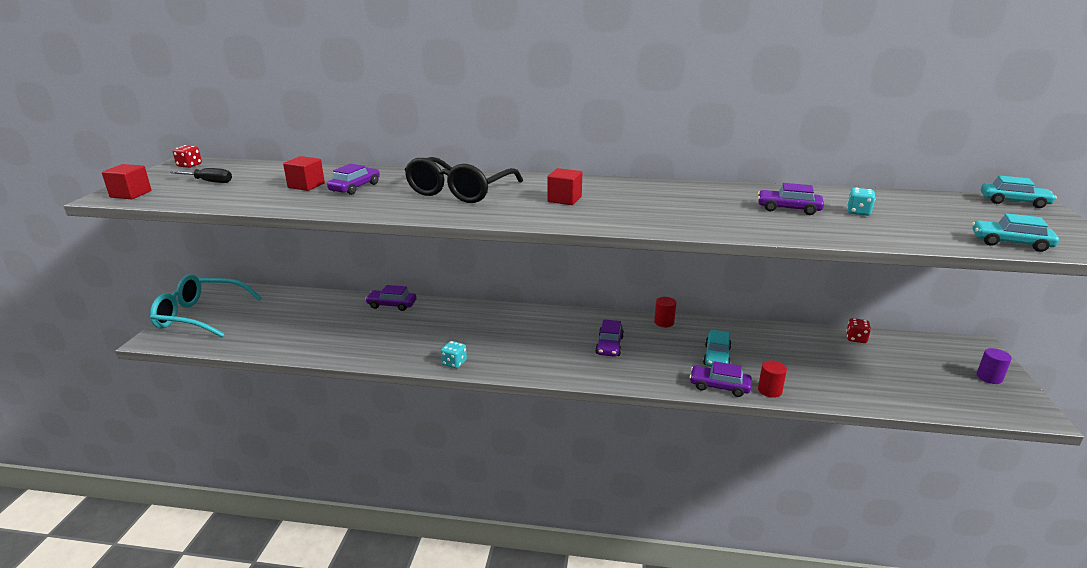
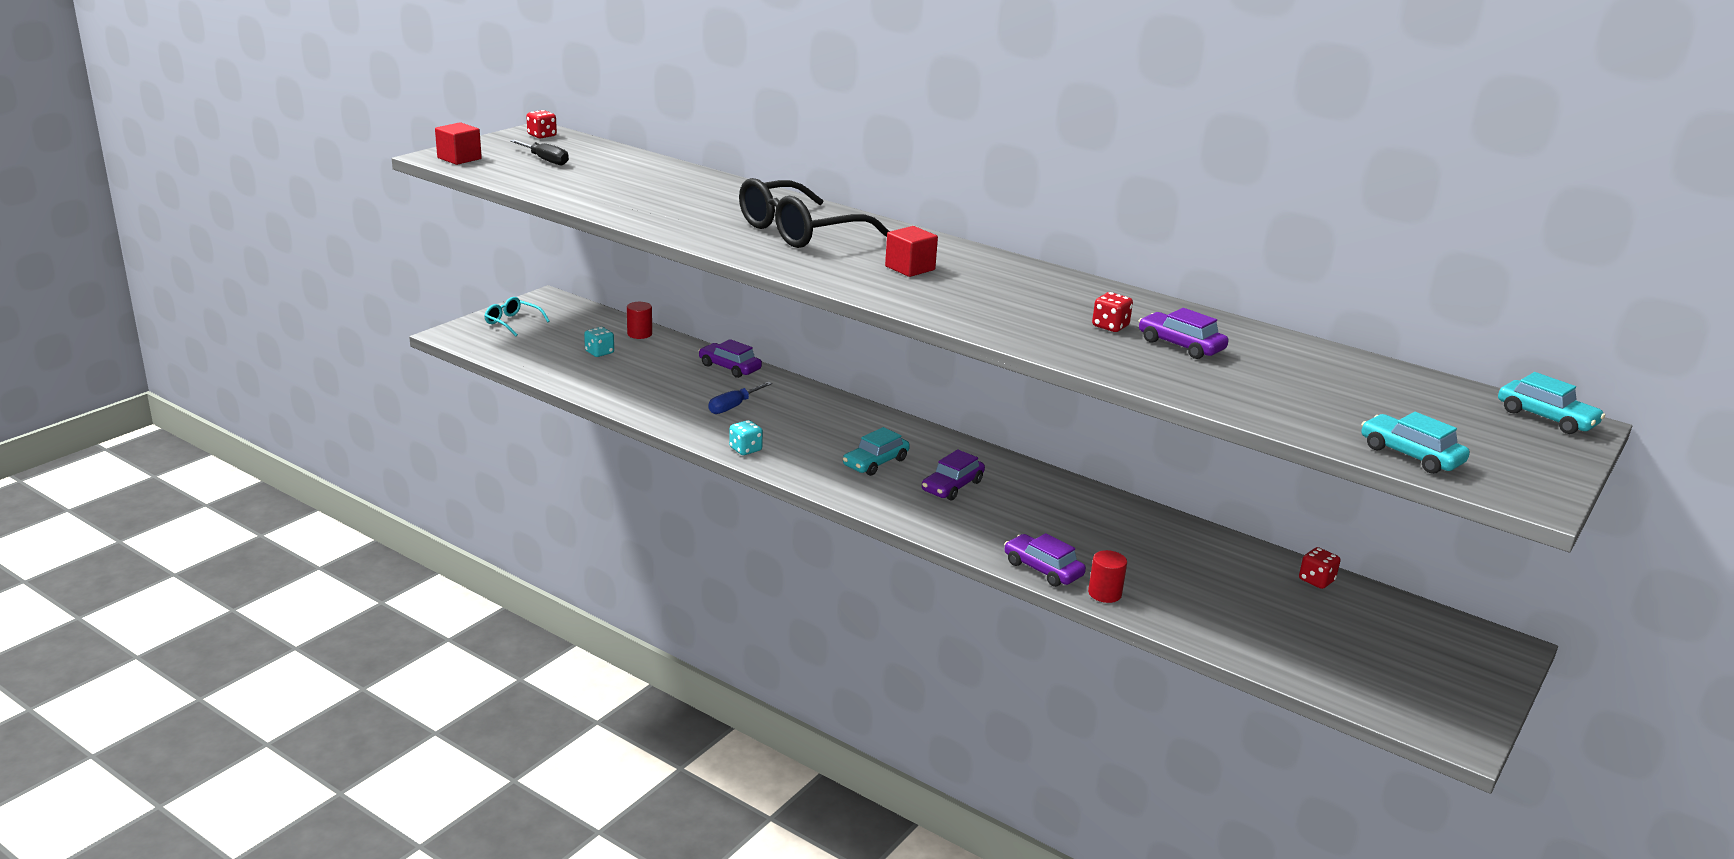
camera: 25 degrees right, 0 degrees up
turquoise glasses [150,274,262,337] -> turquoise glasses [484,297,550,336], size x0.49
red cube [283,156,325,191] -> none
purple car [327,164,380,195] -> none
red cylinder [654,297,676,327] -> red cylinder moved to [627,302,652,339]
turquoise car [703,329,732,367] -> turquoise car moved to [843,427,910,476]
turquoise dice [847,188,876,216] -> turquoise dice moved to [584,327,614,357]
purple cylinder [977,348,1012,384] -> none
none -> blue screwdriver [708,382,772,414]
none -> red dice [1092,292,1133,332]

